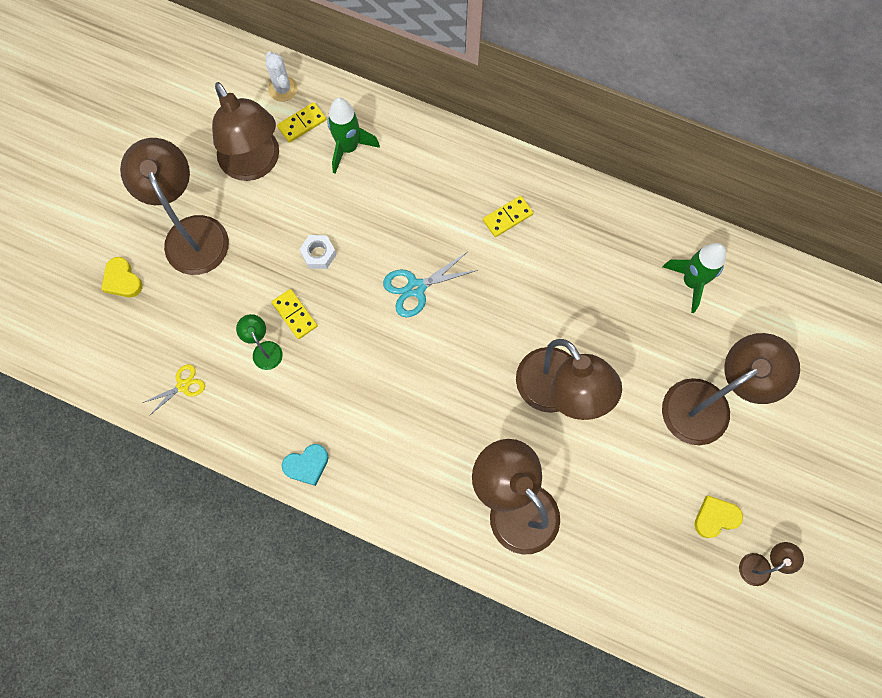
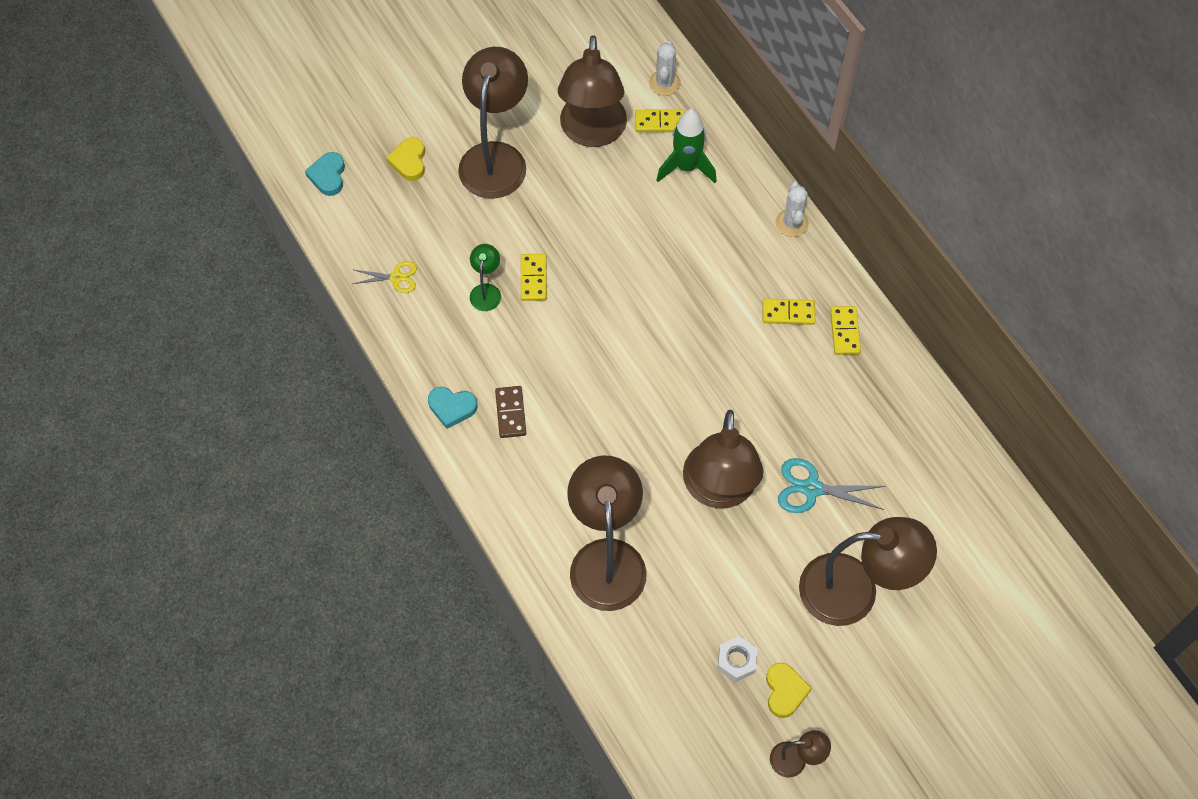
camera: 35 degrees right, 10 degrees down
white nut [299,235,337,269] -> white nut moved to [718,636,757,682]
turquoise scissors [383,252,478,318] -> turquoise scissors moved to [778,458,886,513]
green rocket [663,243,726,313] -> none
yellow heart [694,495,743,538] -> yellow heart turned 75 degrees clockwise [766,662,812,718]
none -> turquoise heart [305,152,345,196]
none -> brown domino [495,386,526,438]
none -> white cactus [776,182,809,237]
none -> yellow domino [830,306,861,355]

